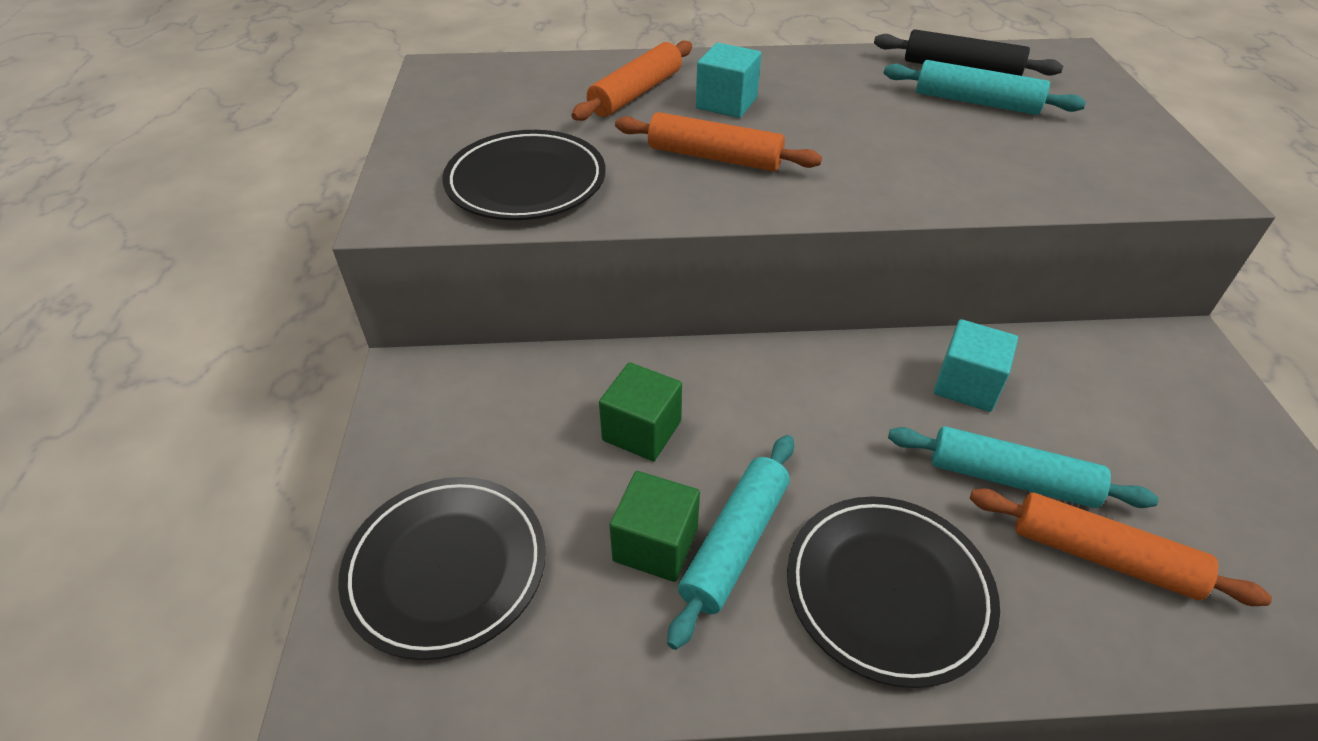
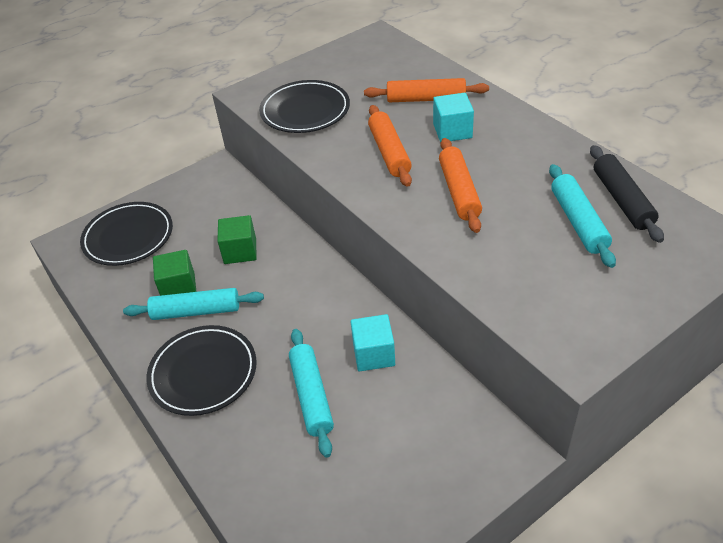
camera: 60 degrees right, 0 degrees up
orange rolling pin [970,488,1272,606] -> orange rolling pin moved to [439,138,482,233]

